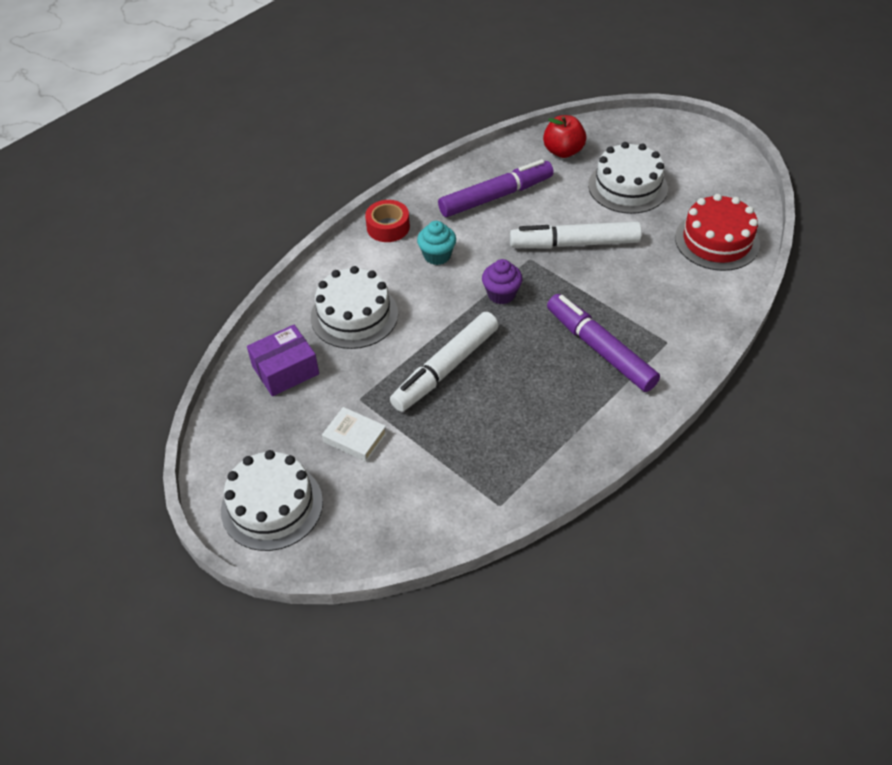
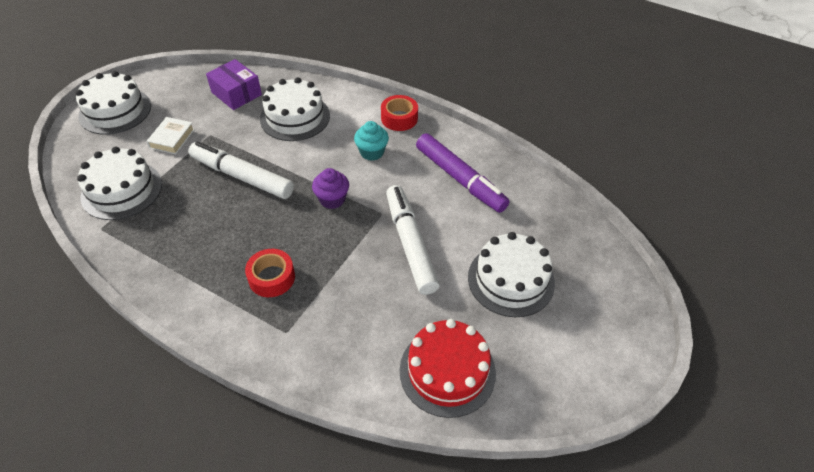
camera: 75 degrees right, 0 degrees up
red apple [543,115,586,158] -> none
purple marker [547,294,660,392] -> red tape [245,249,295,297]
none -> white cake [77,147,162,220]

